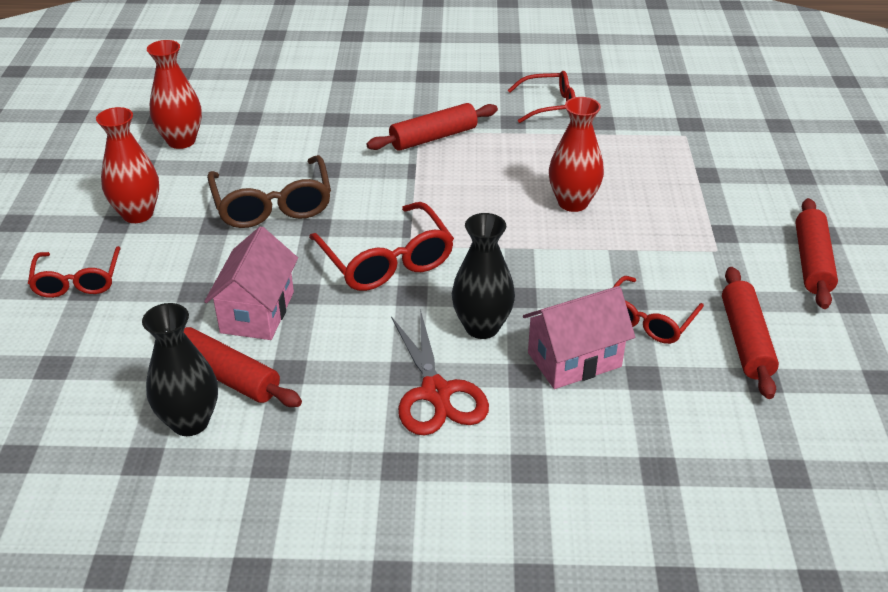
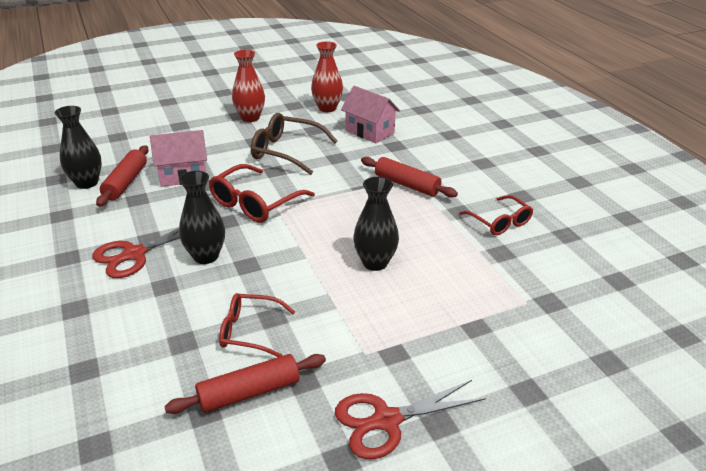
camera: 65 degrees right, 5 degrees down
red glasses [28,246,121,298] -> none
brown glasses [207,155,331,228] -> brown glasses turned 60 degrees clockwise [251,113,338,175]
pink house [523,286,635,389] -> pink house moved to [341,86,400,143]
red vase [549,97,604,212] -> black vase [353,177,399,271]
red rolling pin [795,198,838,309] -> red scissors [335,380,486,459]

